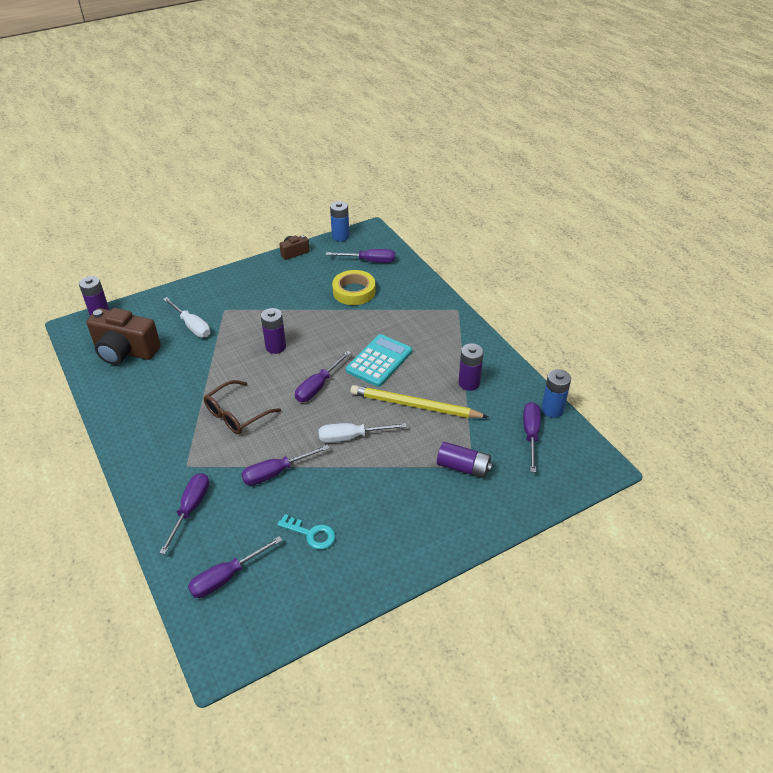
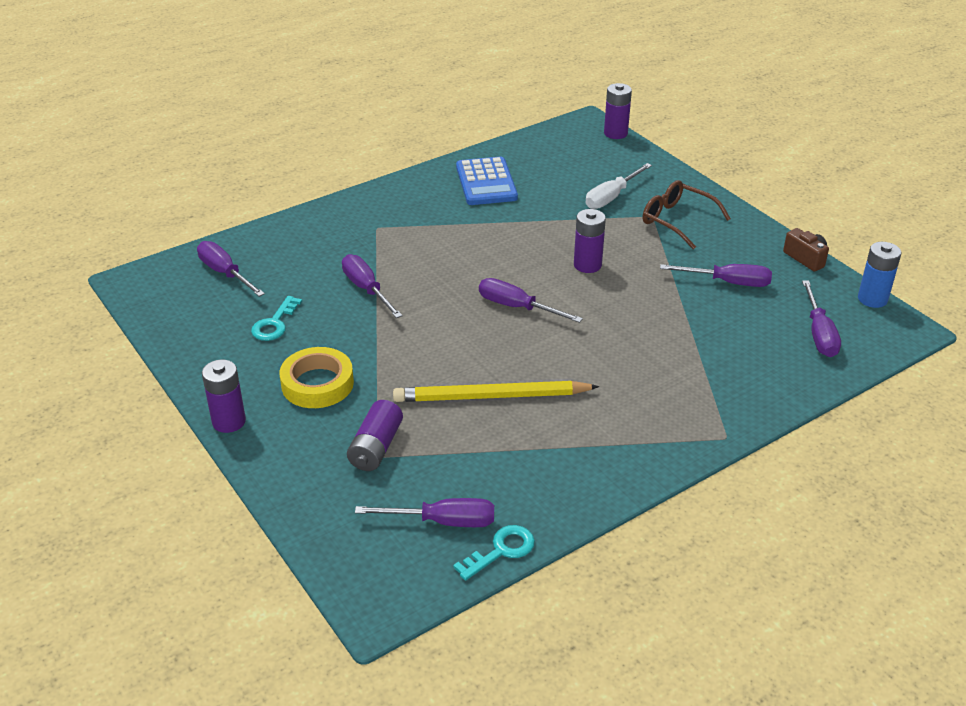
camera: 85 degrees right, 5 degrees down
brown camera [86,308,161,365] -> none
purple screwdriver [159,473,209,554] -> purple screwdriver moved to [660,264,772,287]
brown glasses [204,380,281,434] -> brown glasses moved to [643,180,731,249]
white screwdriver [319,423,407,443] -> none
yellow tape [332,270,376,305] -> yellow tape moved to [279,347,354,408]
turquoise calculator [346,334,412,387] -> none
yellow pencil [350,385,488,418] -> yellow pencil turned 105 degrees counterclockwise [393,381,599,402]
purple battery [458,343,484,391] -> purple battery moved to [202,360,246,433]
blue battery [541,369,571,418] -> turquoise key [453,525,535,581]
none -> blue calculator [456,157,518,205]

